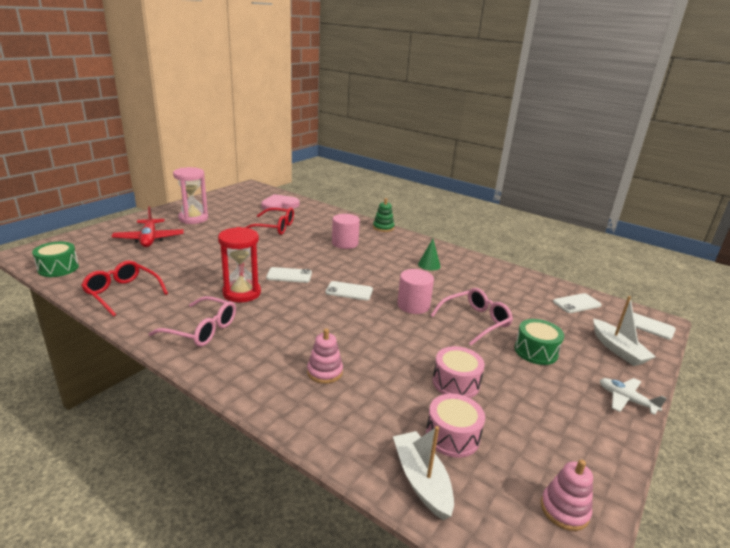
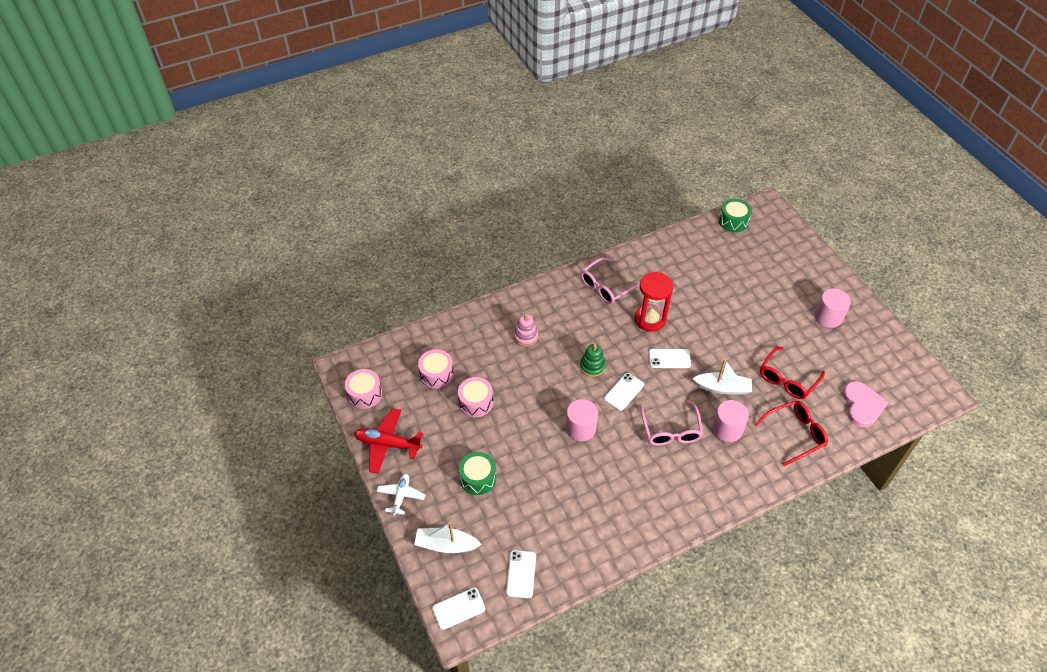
camera: 120 degrees right, 25 degrees up
red glasses [81,261,168,317] -> red glasses moved to [755,400,828,466]
red plane [111,206,184,247] -> red plane moved to [354,408,423,474]
pink hourglass [173,167,208,224] -> pink cylinder [815,289,851,328]
white phone [266,267,312,283] -> white phone turned 60 degrees clockwise [649,349,691,368]
green stacking toy [373,198,395,232] -> green stacking toy moved to [580,344,606,377]
white boat [393,426,454,520] -> white boat moved to [692,359,752,395]
green cone [418,239,440,271] -> none
pink glasses [430,288,513,345] -> pink glasses moved to [640,400,703,446]
pink stacking toy [541,459,593,531] -> pink drum [345,369,382,409]
white plane [600,378,667,415] -> white plane turned 60 degrees counterclockwise [377,474,425,516]

